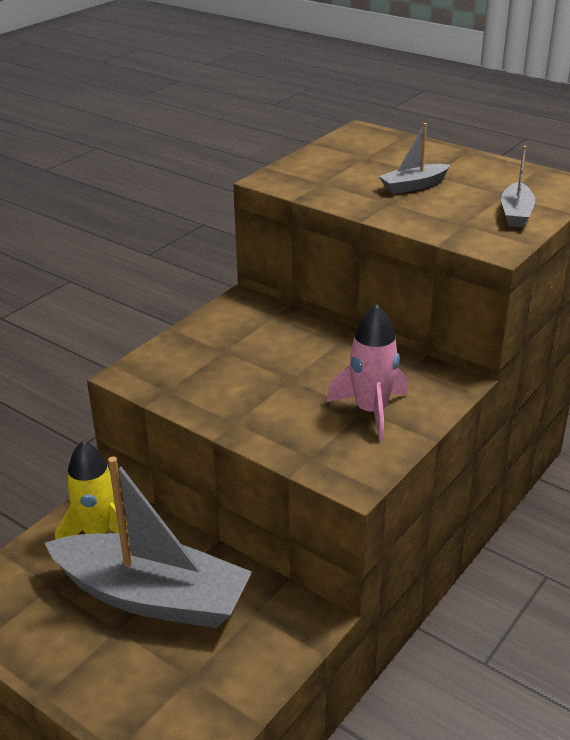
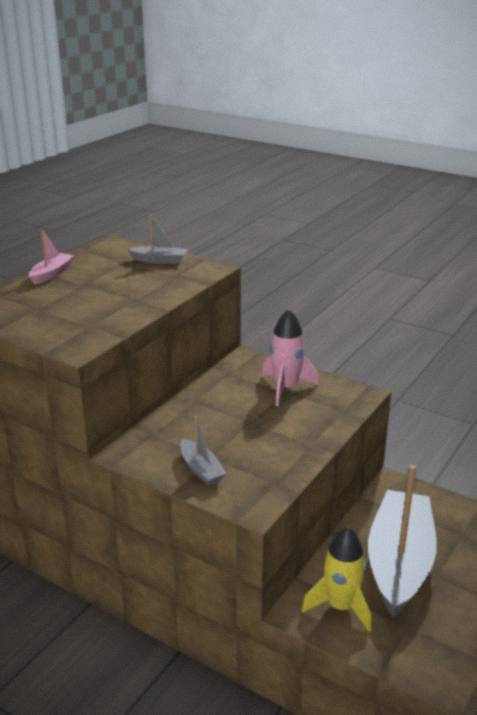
camera: 95 degrees left, 5 degrees down
grey boat [379,123,450,194] -> grey boat moved to [180,416,227,486]
none -> pink boat [29,229,74,285]

